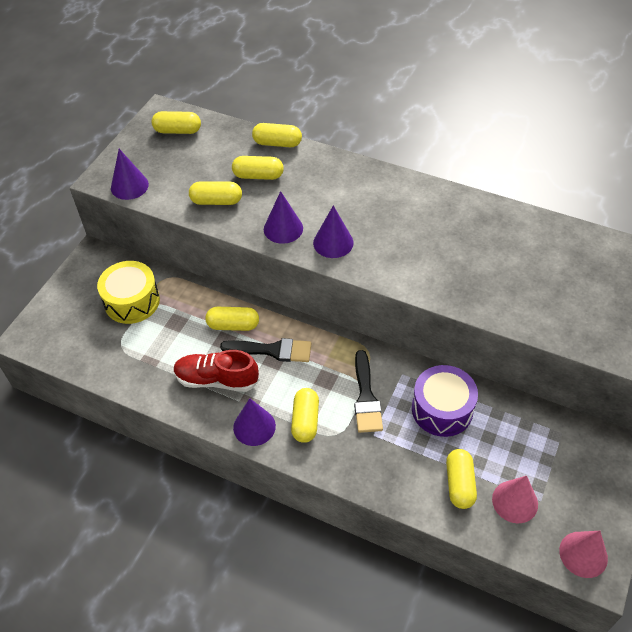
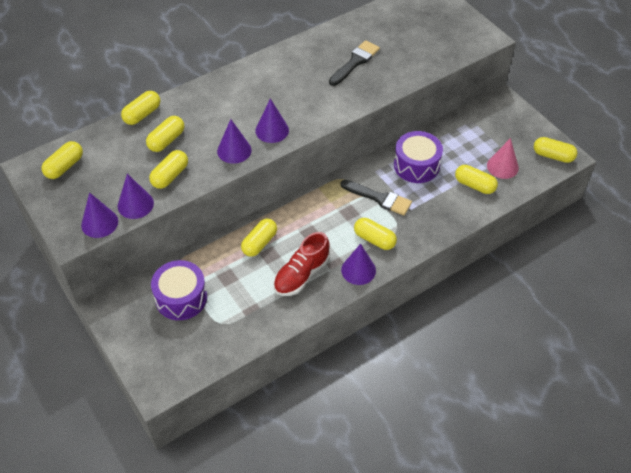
camera: 60 degrees left, 0 degrees up
yellow drum [97,261,160,324] -> purple drum [151,260,207,320]
black brush [220,338,311,362] -> black brush moved to [329,40,380,86]
pink cone [559,531,608,578] -> yellow capsule [534,137,577,163]
none -> purple cone [118,174,154,219]

